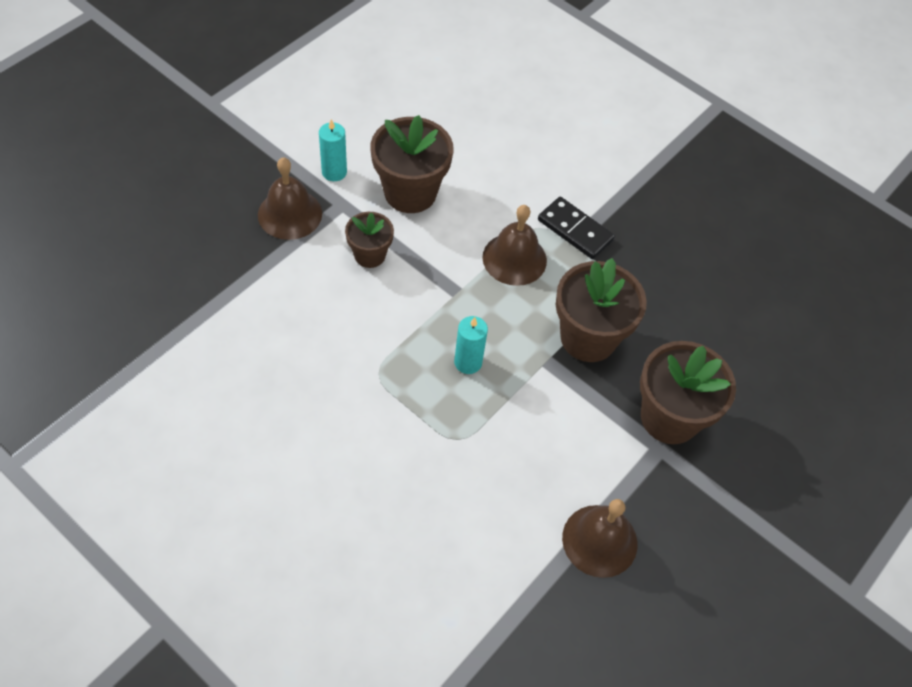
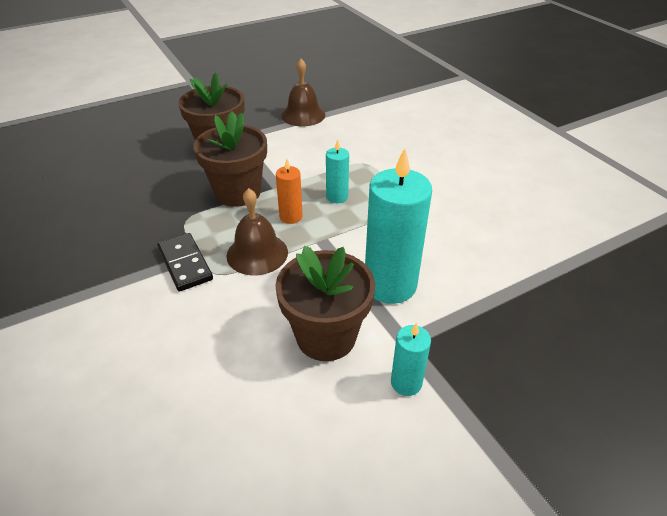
camera: 155 degrees left, 15 degrees down
brown bell [258,157,322,240] -> none
brown flower pot [345,212,394,268] -> turquoise candle [365,148,432,304]
none -> orange candle [276,159,302,224]

